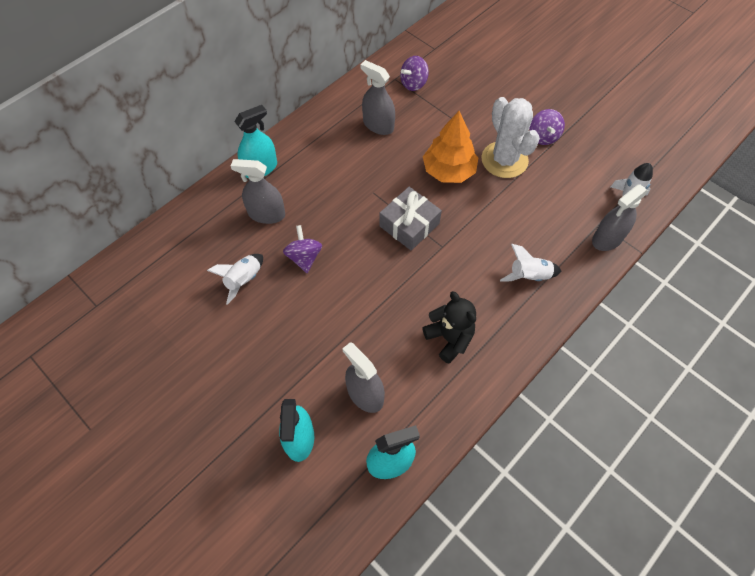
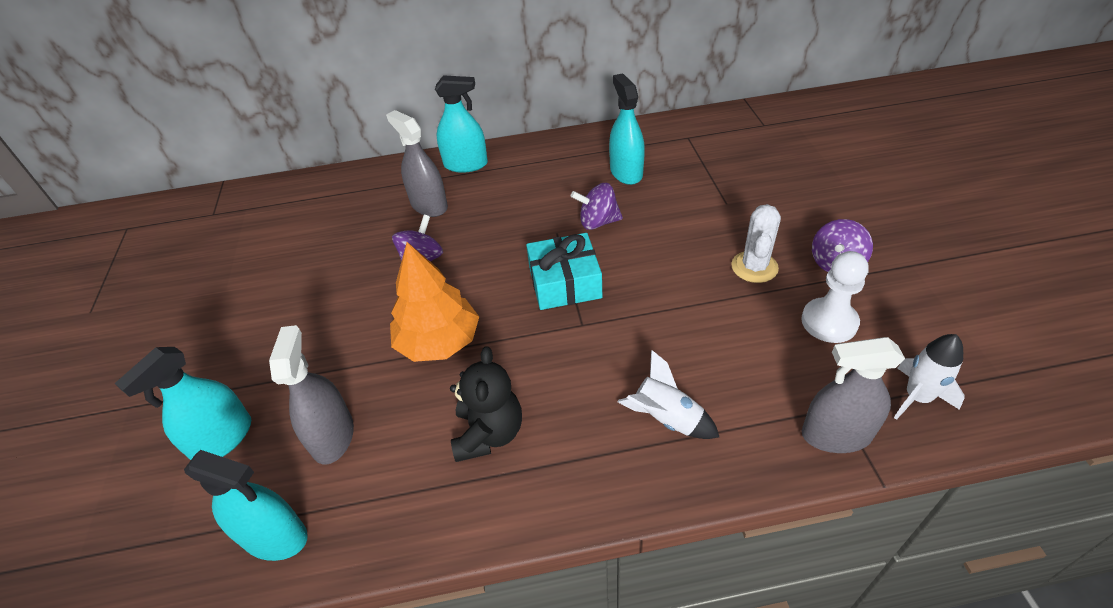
camera: 40 degrees right, 15 degrees down
white rocket [207,254,263,305] -> none
grey spray bottle [360,60,395,135] -> turquoise spray bottle [609,73,645,185]
grey gift [379,187,442,250] -> turquoise gift [526,233,602,310]
purple spinning top [400,56,429,91] -> purple spinning top moved to [571,183,623,230]
orange tree [423,111,478,183] -> orange tree moved to [390,242,479,362]
white cactus [481,97,540,178] -> white cactus [731,204,781,283], size x0.64
none -> white pawn [801,251,869,343]

